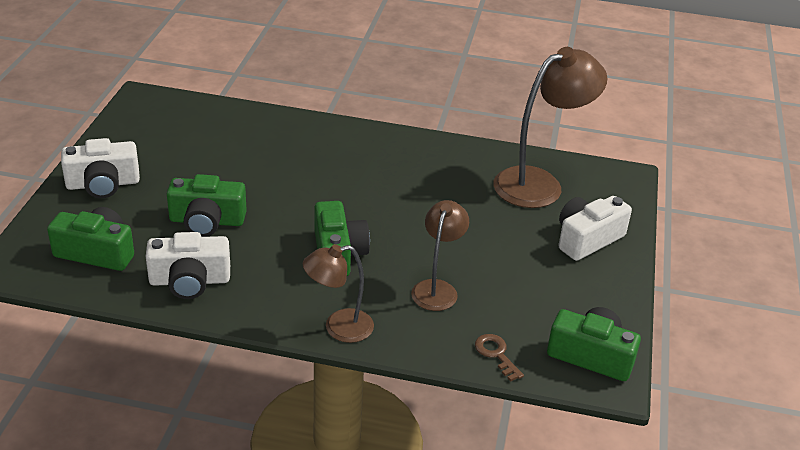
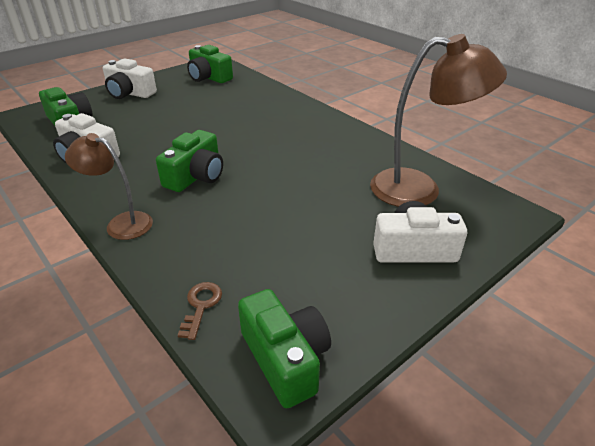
camera: 40 degrees right, 0 degrees up
green camera [167,174,247,237] -> green camera moved to [187,45,233,83]
brown lamp [411,200,469,311] -> none

